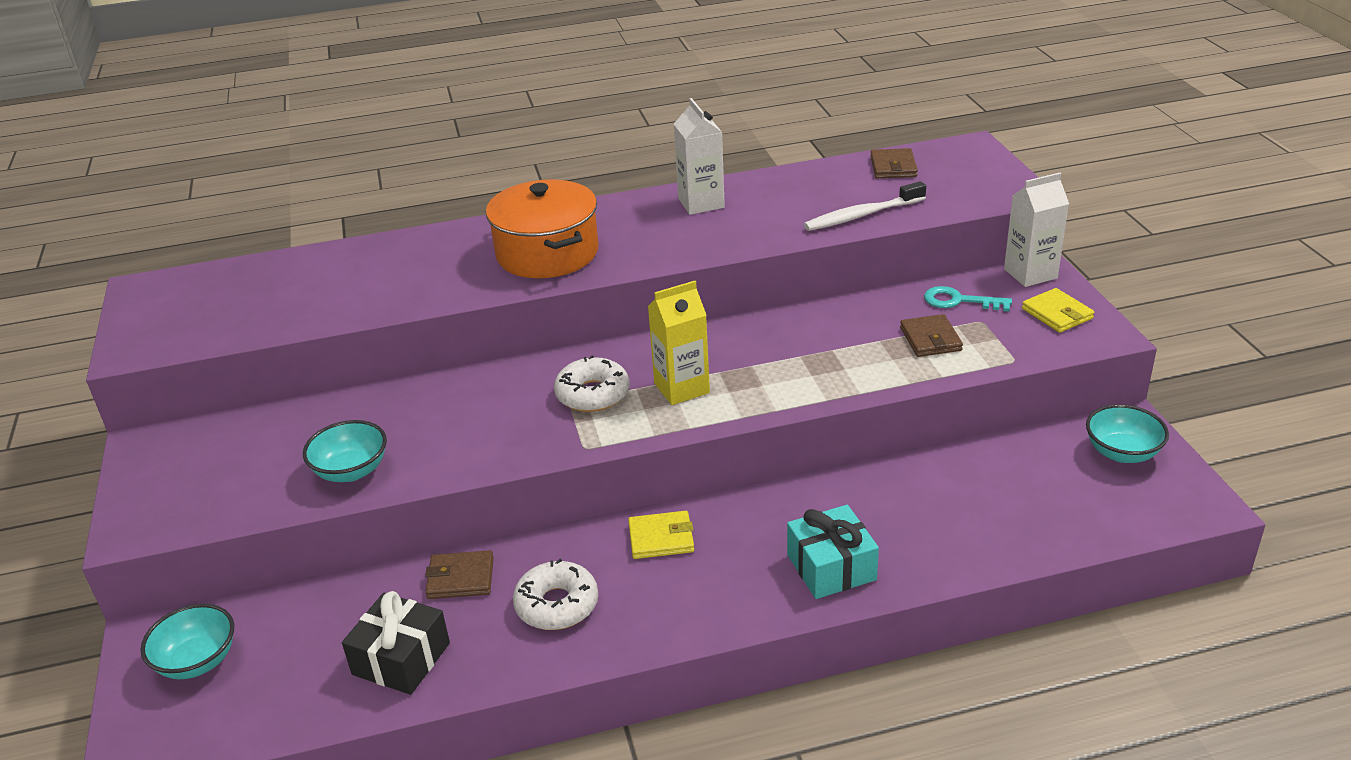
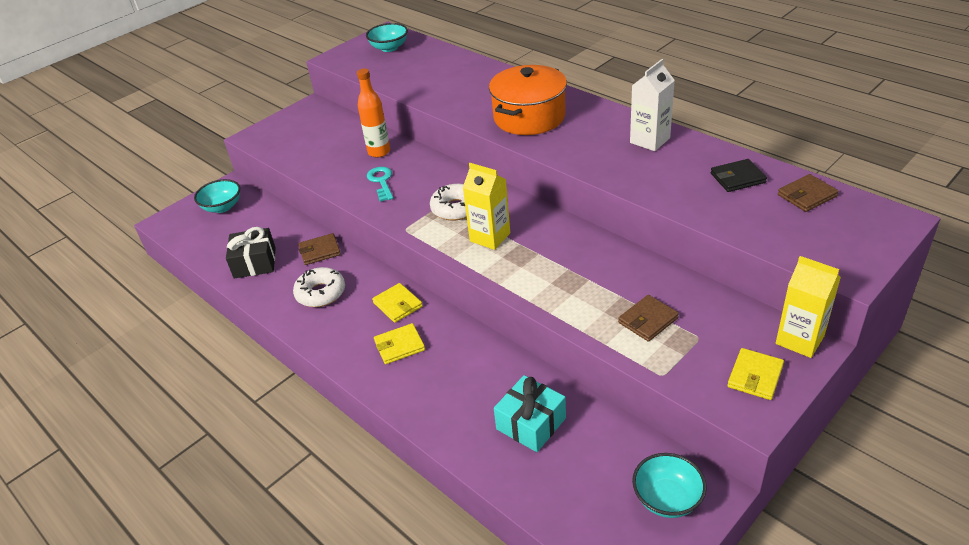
camera: 60 degrees right, 5 degrees up
turquoise bowl [303,420,387,482] -> turquoise bowl moved to [366,23,408,52]
brown wallet [425,550,494,599] -> brown wallet turned 75 degrees counterclockwise [298,233,341,265]
turquoise gift [787,505,879,599] -> turquoise gift moved to [494,375,566,452]
white toothbrush [804,181,926,231] -> none
turquoise key [924,286,1012,311] -> turquoise key moved to [367,167,393,202]
white carton [1004,173,1069,287] -> yellow carton [776,256,841,358]
none -> orange bottle [357,69,390,158]
none -> yellow wallet [374,323,425,364]
none -> black wallet [710,159,767,192]

